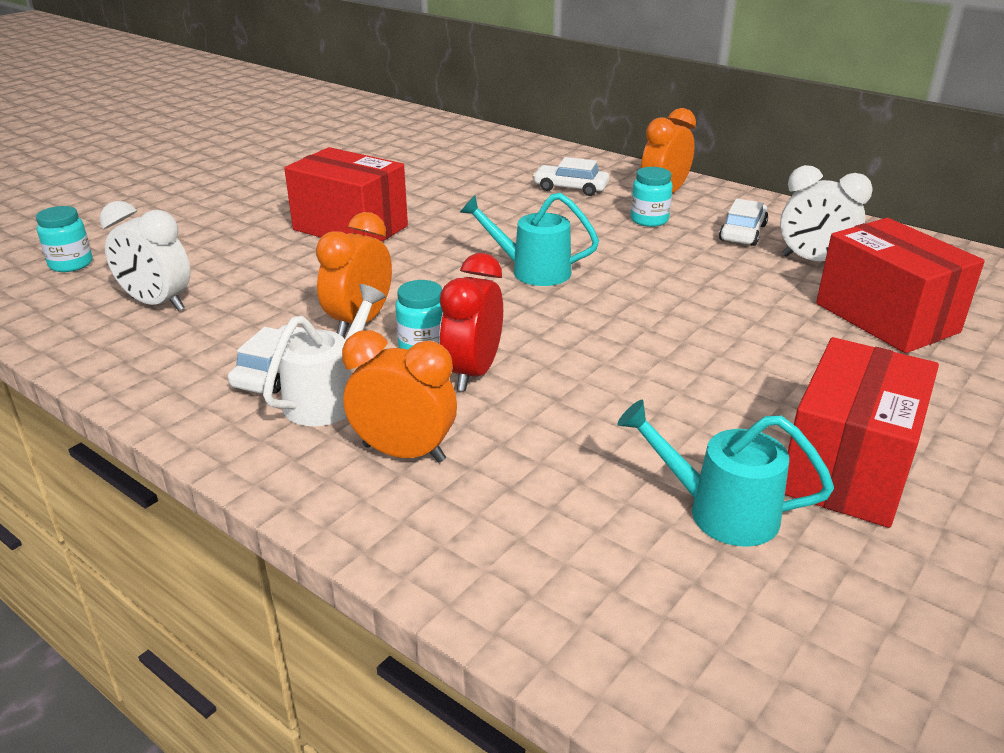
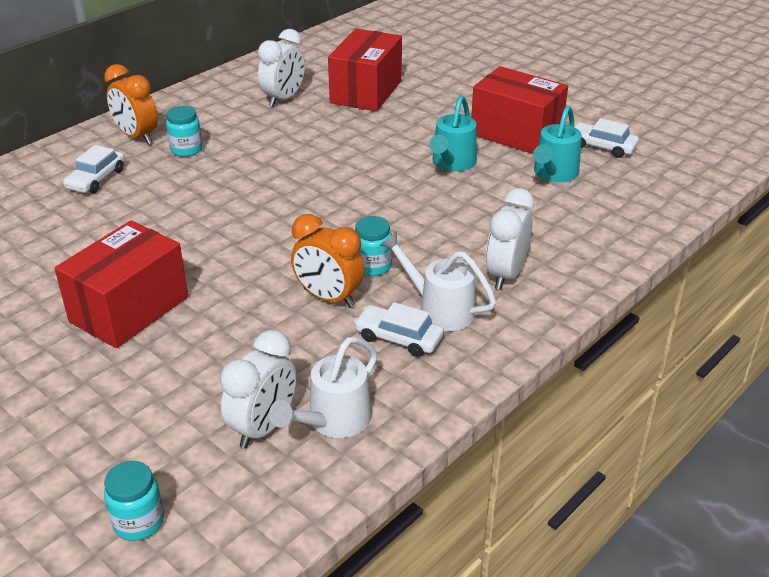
camera: 85 degrees left, 5 degrees up
orange clock [342,330,457,463] -> white clock [486,188,534,290]
red clock [439,253,503,391] -> none
turquoise watering can [459,193,599,286] -> turquoise watering can moved to [429,95,477,171]
white car [719,199,768,246] -> white car moved to [574,118,639,158]
red box [816,218,985,353] -> red box turned 45 degrees counterclockwise [328,28,402,111]
none -> white watering can [269,337,377,438]

